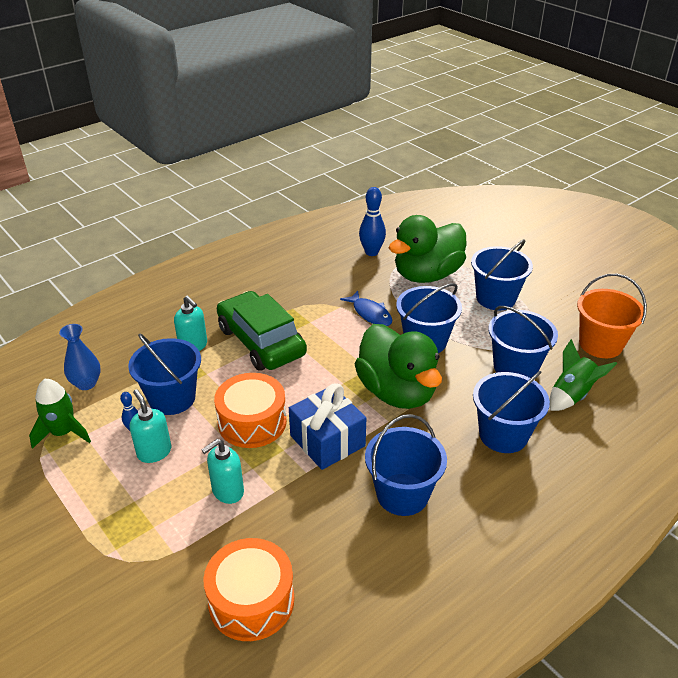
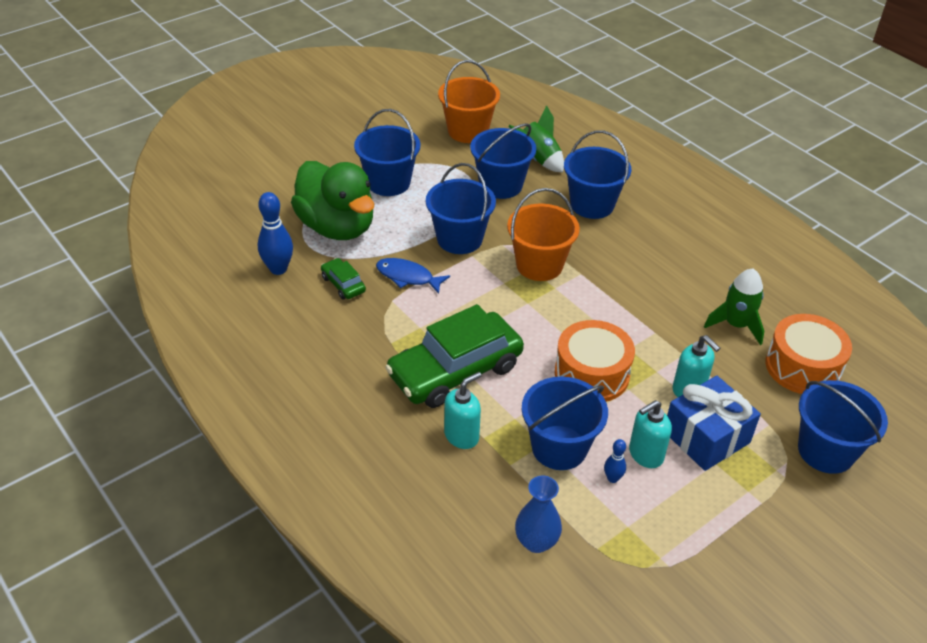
camera: 90 degrees left, 5 degrees up
green rocket [29,379,91,449] -> green rocket moved to [704,269,764,345]
blue gift [289,383,366,470] -> blue gift moved to [667,376,761,471]
blue fish [340,291,392,326] -> blue fish turned 120 degrees counterclockwise [376,258,450,294]
green duck [355,324,442,409] -> orange bucket [507,188,580,281]
blue bucket [365,414,447,516] -> blue bucket moved to [798,380,888,474]
none -> green car [321,258,366,299]

